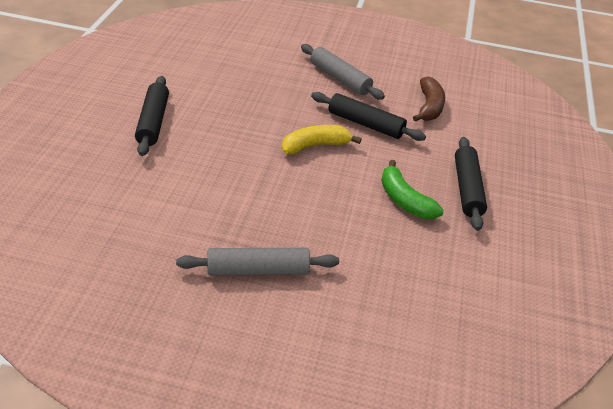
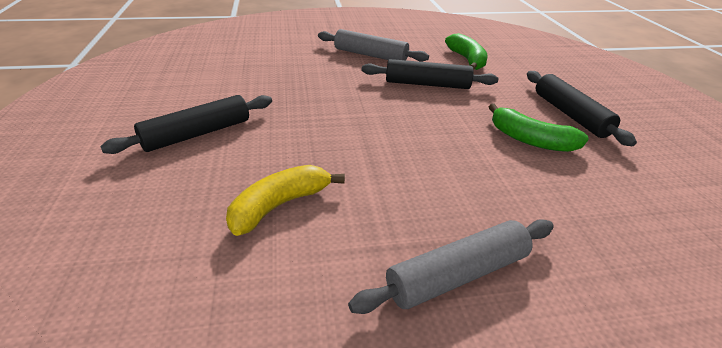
camera: 20 degrees left, 5 degrees down
black rolling pin [135,76,169,156] -> black rolling pin turned 75 degrees clockwise [100,95,272,154]
yellow banana [282,125,362,155] -> yellow banana moved to [226,165,345,236]
brown banana [413,77,445,122] -> green banana [445,33,488,70]

